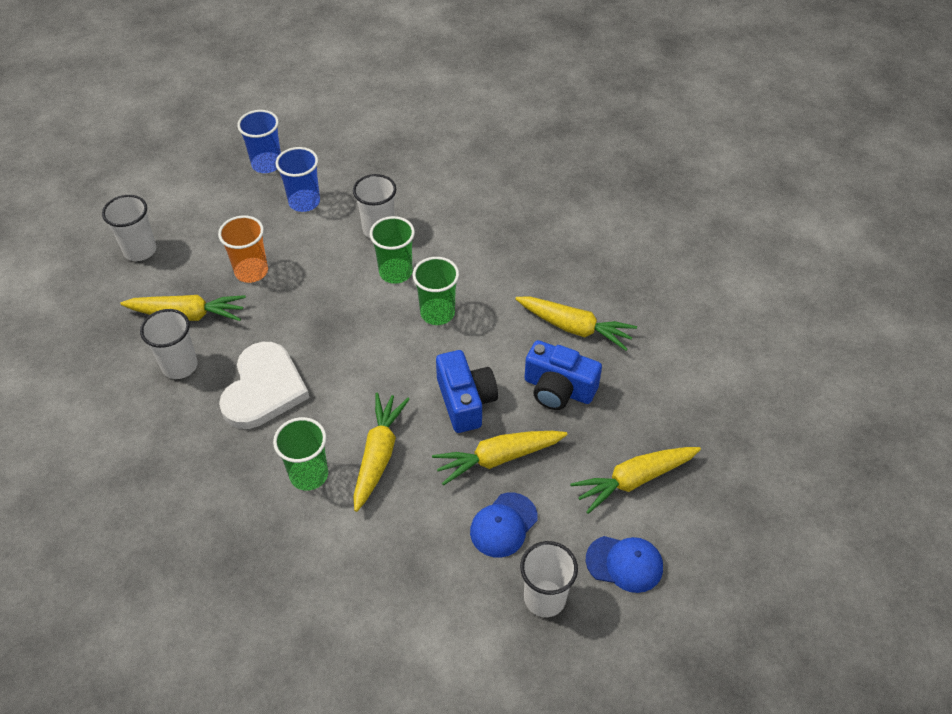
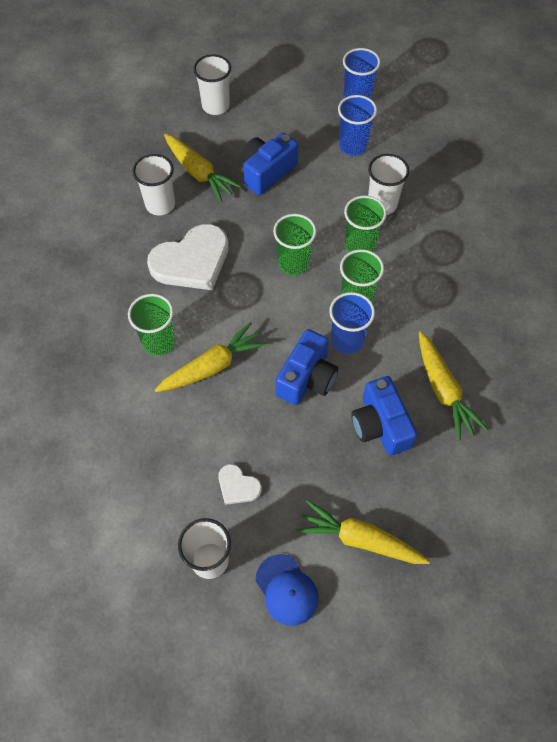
camera: 45 degrees right, 10 degrees up
orange cup [218,215,268,283] -> blue camera [241,133,298,195]
yellow carrot [432,431,568,486] -> none
blue cap [470,493,538,558] -> white heart [218,464,262,505]
none -> green cup [273,214,316,276]
none -> blue cup [329,292,375,354]

